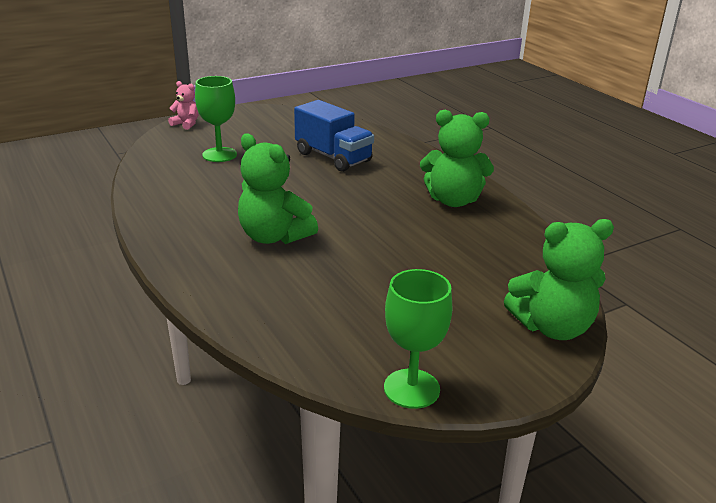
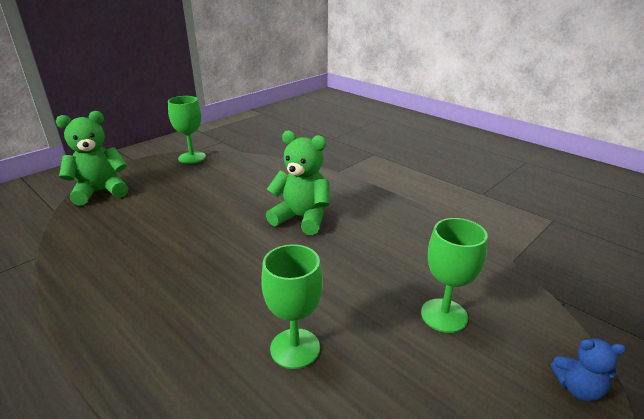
camera: 165 degrees right, 0 degrees up
pink teddy bear [168,81,199,130] -> blue teddy bear [551,338,626,401]
blue truck [294,100,374,172] -> green goblet [261,244,323,369]
green teddy bear [420,110,494,207] -> none

